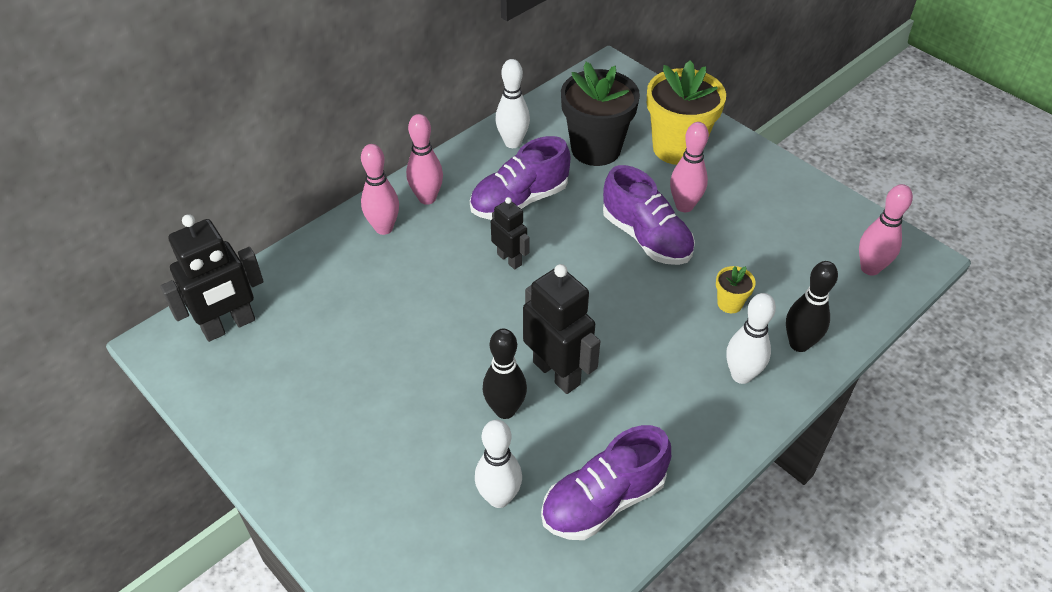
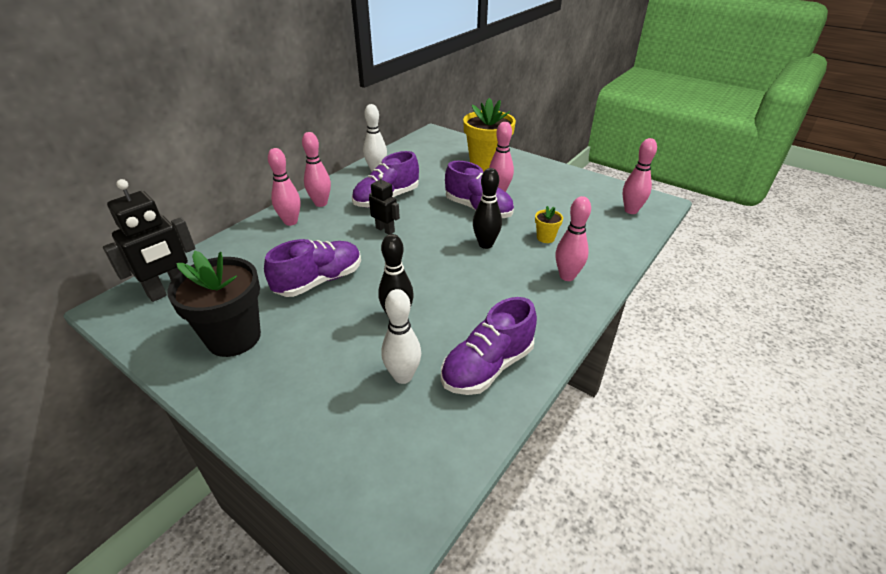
camera: 10 degrees left, 10 degrees down
black robot [523,264,600,394] -> none
black flower pot [561,62,640,166] -> black flower pot moved to [167,251,261,357]
white bowling pin [726,293,776,384] -> pink bowling pin [556,196,591,281]
black bowling pin [786,261,838,352] -> black bowling pin moved to [473,168,502,249]
none -> purple shoe [264,239,361,297]

